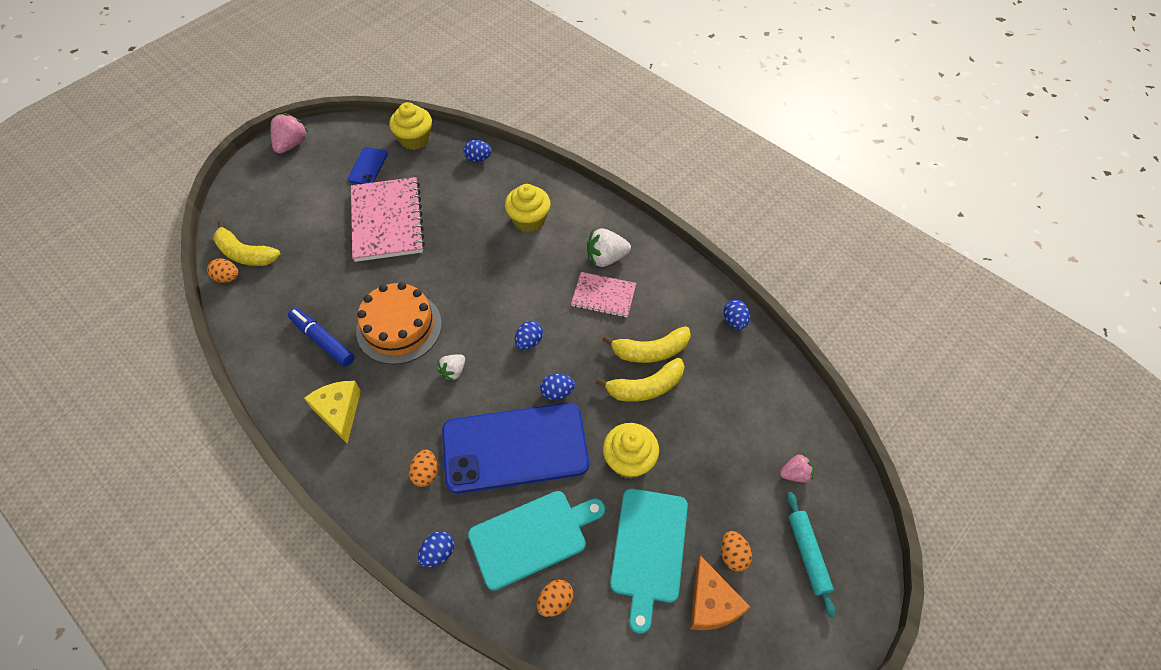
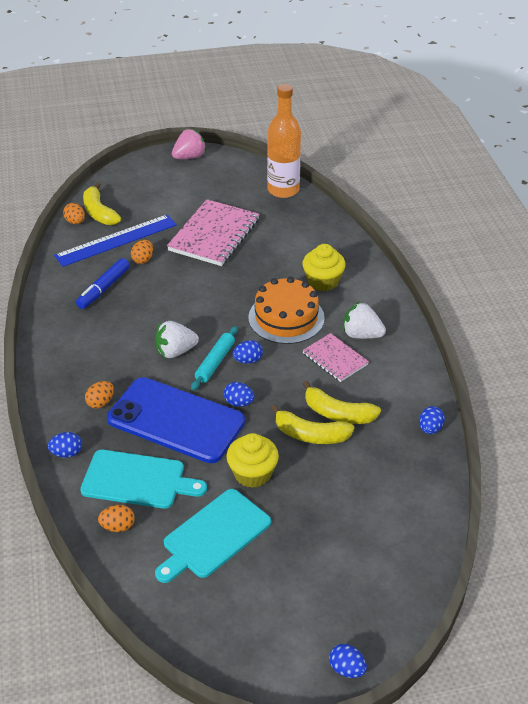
camera: 35 degrees right, 15 degrees down
blue marker [288,308,355,367] -> blue marker turned 135 degrees counterclockwise [76,258,130,309]
yellow cheese [304,381,361,444] -> none
blue phone [347,147,388,184] -> none
orange cake [356,282,442,364] -> orange cake moved to [248,277,325,344]
yellow cupcake [389,102,432,150] -> orange bottle [267,84,301,198]
white strawberry [437,354,465,381] -> white strawberry [155,321,199,358], size x1.62
blue egg [463,140,492,162] -> blue egg moved to [329,644,367,678]
orange cheese [690,555,750,630] -> none
orange egg [721,531,752,572] -> orange egg moved to [131,240,153,264]
pink strawberry [780,453,814,483] -> none
turquoise rolling pin [787,492,836,618] -> turquoise rolling pin moved to [191,326,238,391]
none -> blue ruler [54,215,177,267]

